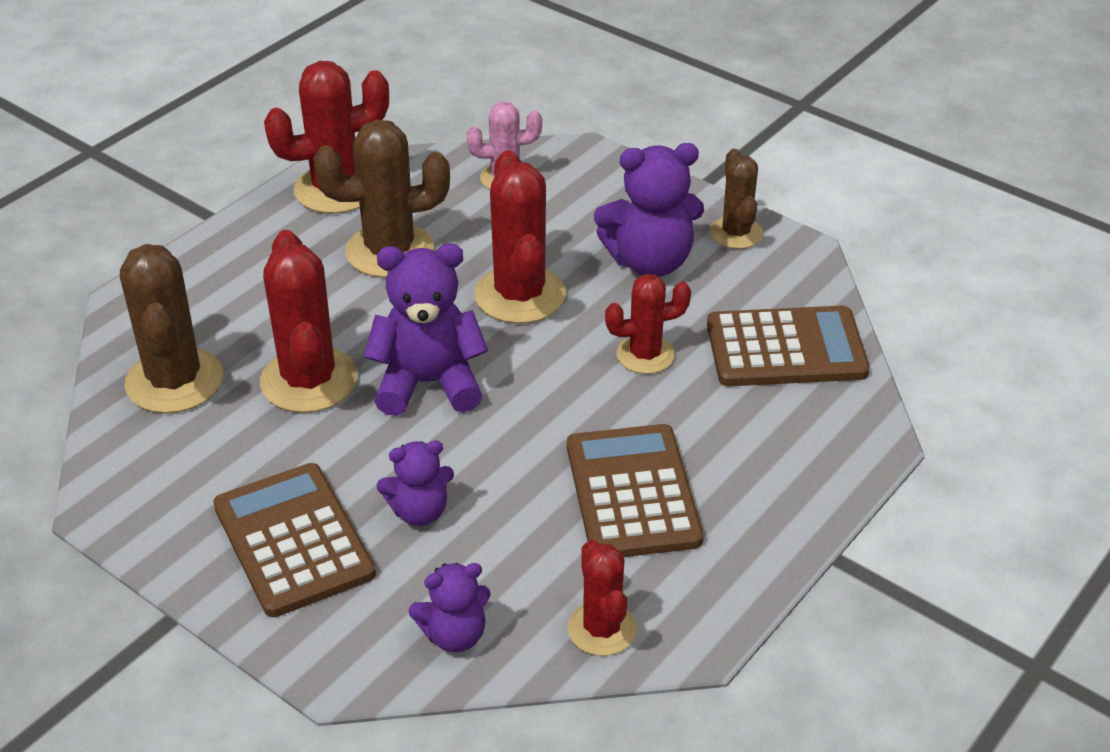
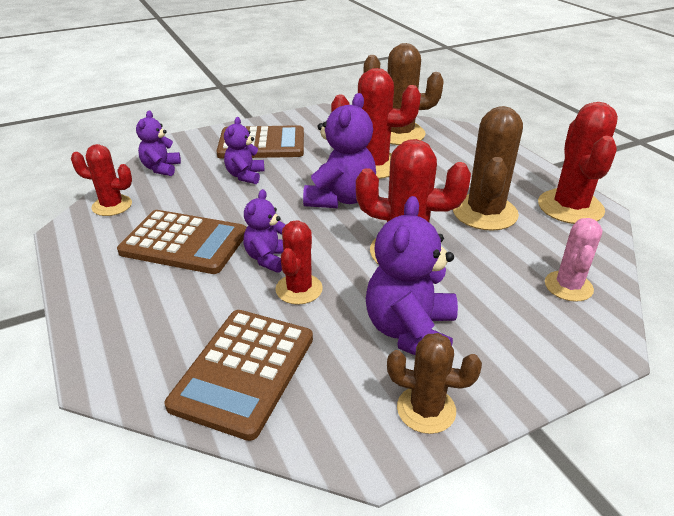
camera: 115 degrees right, 5 degrees down
none -> purple teddy bear [244,189,286,273]

